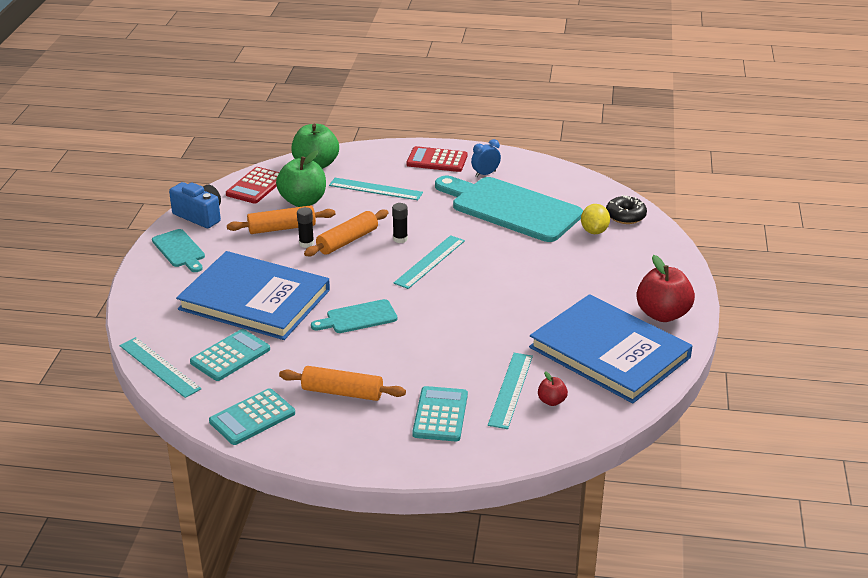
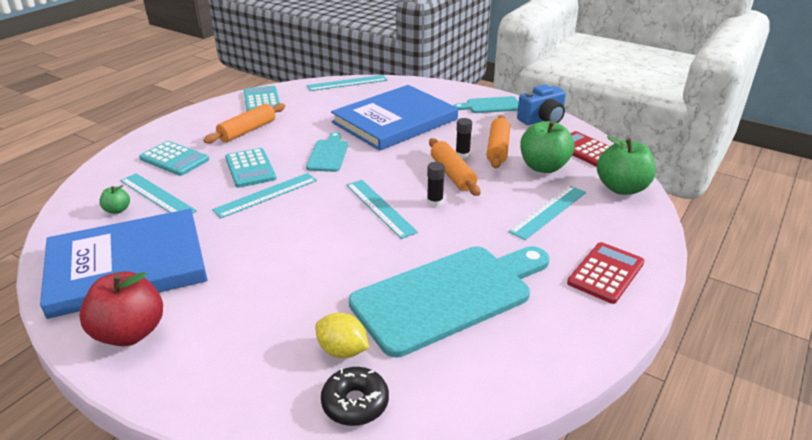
camera: 115 degrees right, 0 degrees up
turquoise calculator [190,329,270,381] -> turquoise calculator moved to [225,148,276,188]
blue clock [471,139,501,177] -> none
red apple [538,371,568,406] -> green apple [99,185,130,214]
none -> turquoise ruler [212,173,317,218]

